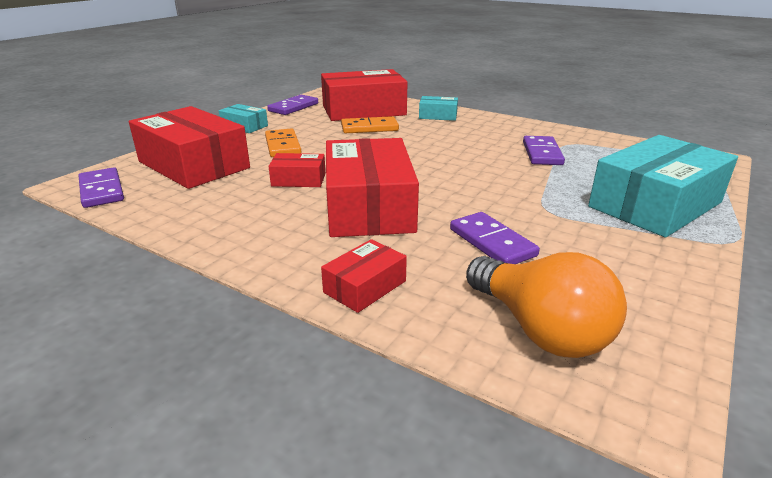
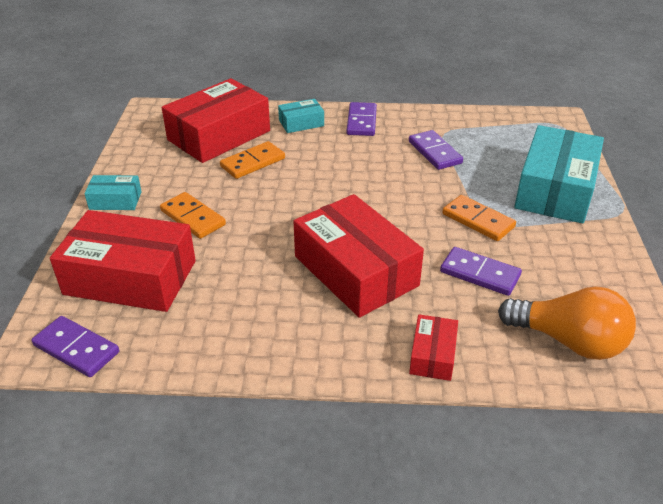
camera: 30 degrees left, 10 degrees up
purple domino [267,95,318,115] -> purple domino moved to [347,102,377,136]
red box [269,153,326,187] -> none
none -> orange domino [442,195,516,241]

